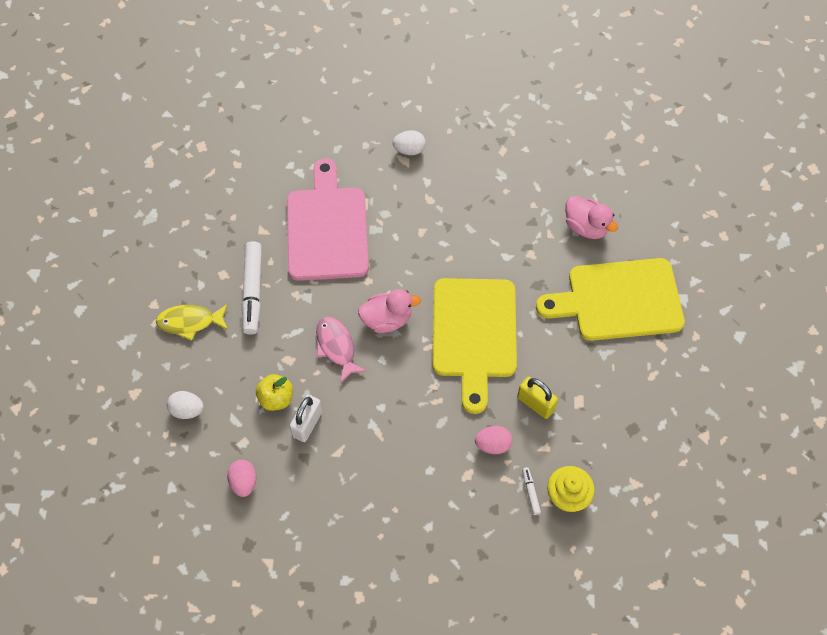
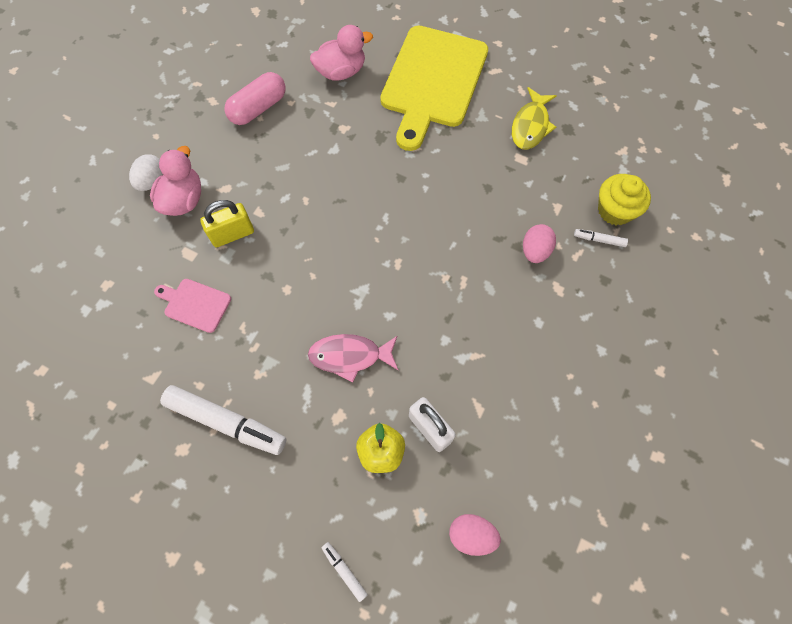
camera: 65 degrees left, 5 degrees up
yellow fish [156,304,228,341] -> yellow fish moved to [512,87,557,150]
white egg [167,391,204,419] -> white marker [322,542,368,602]
pink cutting board [287,158,369,281] -> pink cutting board [154,279,231,333], size x0.43
pink duck [358,289,421,333] -> pink duck moved to [150,146,201,216]
yellow cutting board [433,278,517,414] -> none
yellow padlock [517,377,558,419] -> yellow padlock moved to [200,200,254,247]
none -> pink capsule [224,72,286,125]

